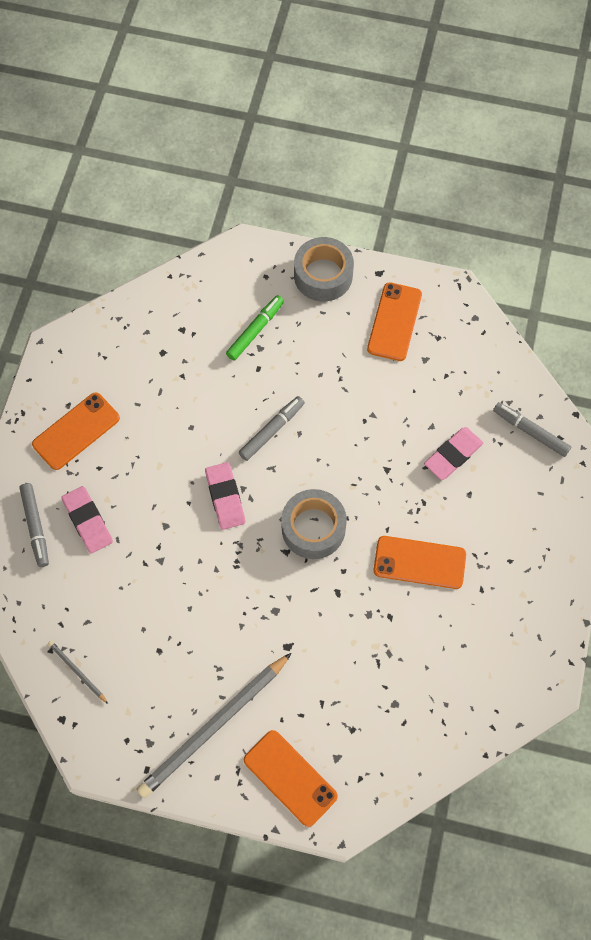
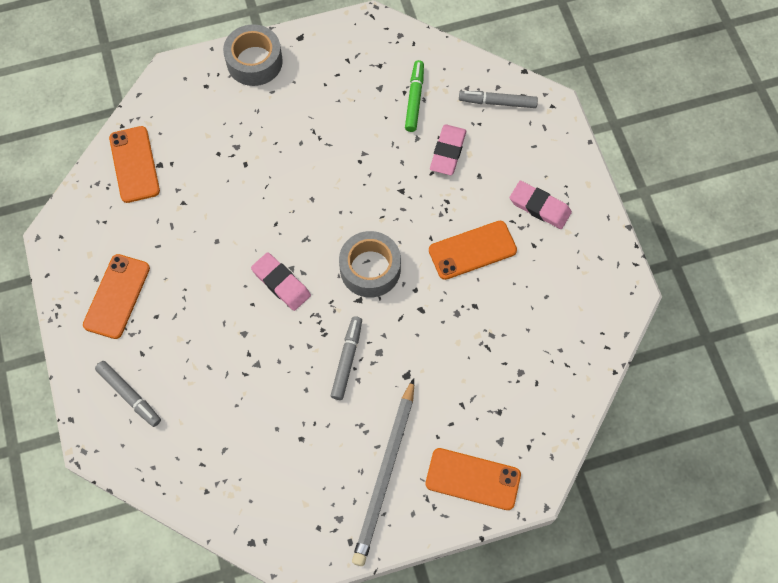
camera: 30 degrees left, 0 degrees up
grey pencil [48,641,108,704] -> none
pink eraser [61,486,113,554] -> pink eraser moved to [510,181,572,229]
green marker [226,295,284,360] -> green marker moved to [405,60,424,132]
grey marker [239,396,305,461] -> grey marker moved to [330,316,362,400]
orange phone [367,282,422,361] -> orange phone moved to [109,126,160,203]

